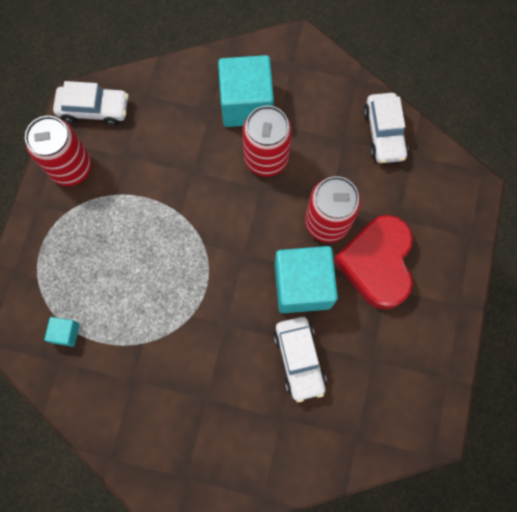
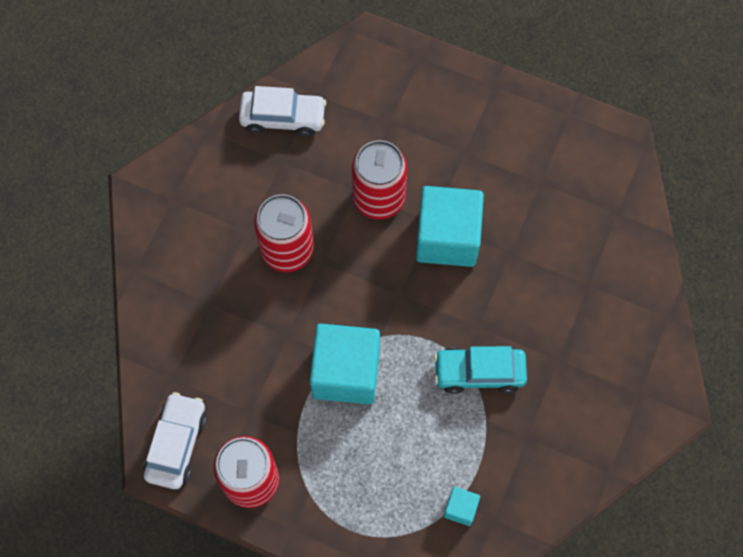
camera: 80 degrees left, 5 degrees down
turquoise cube [218,55,274,127] -> turquoise cube moved to [310,324,380,404]
white car [274,317,327,402] -> none
red heart [334,215,413,309] -> none
none -> turquoise car [434,346,527,394]

